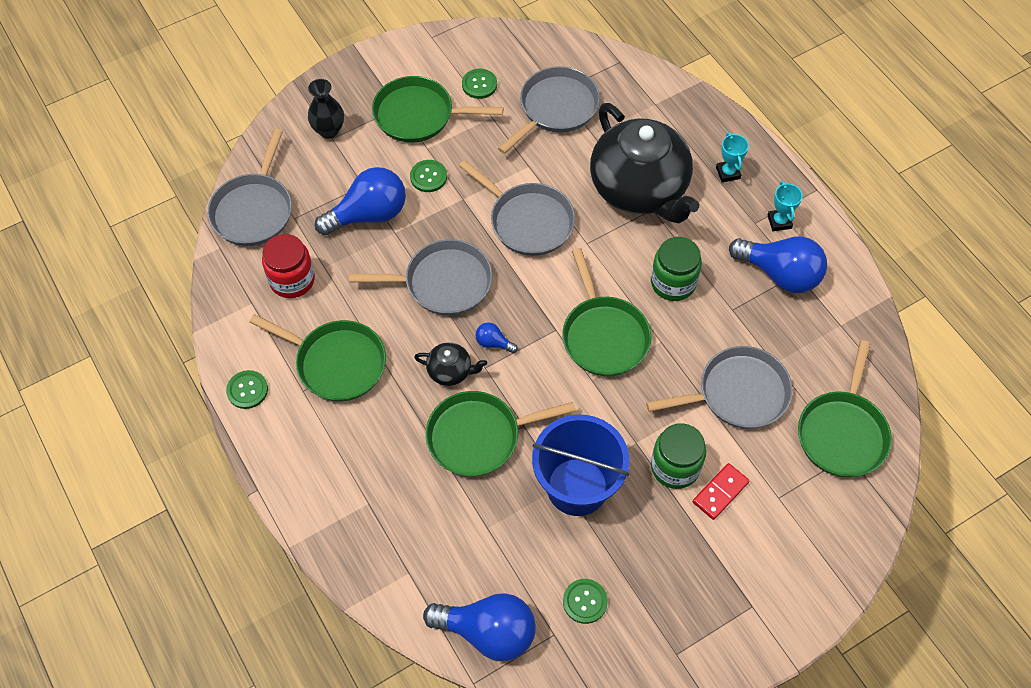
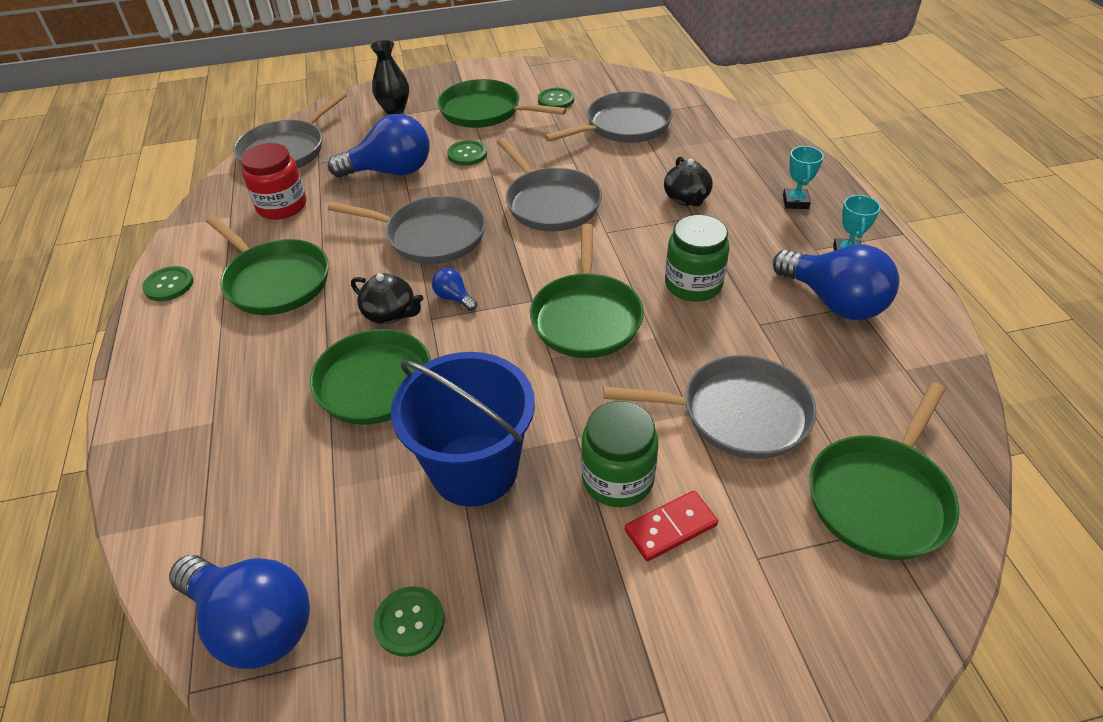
camera: 20 degrees right, 15 degrees down
black teapot [590,103,699,223] -> black teapot [664,157,713,207], size x0.41

